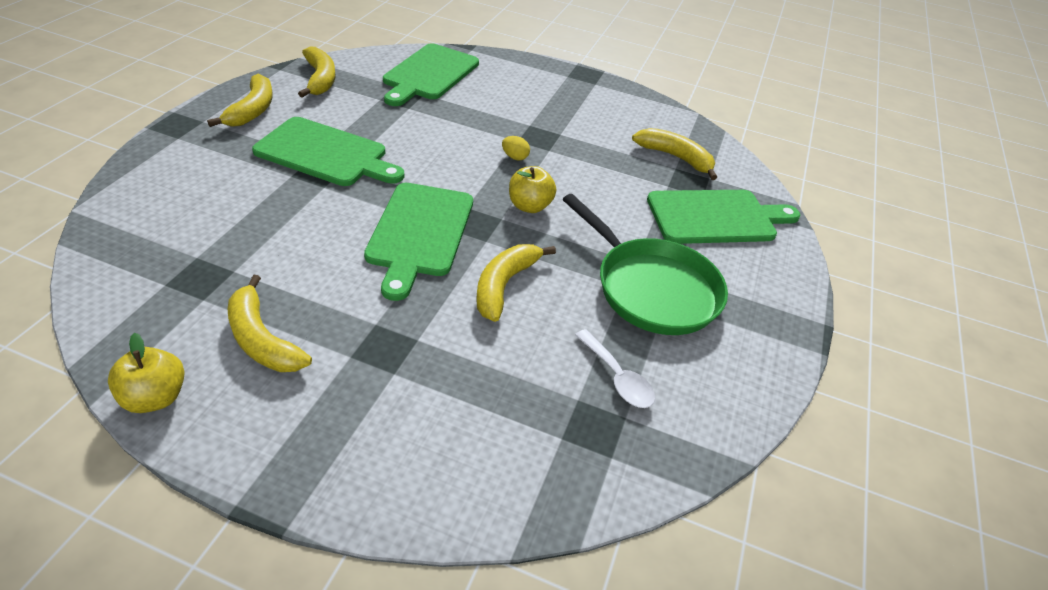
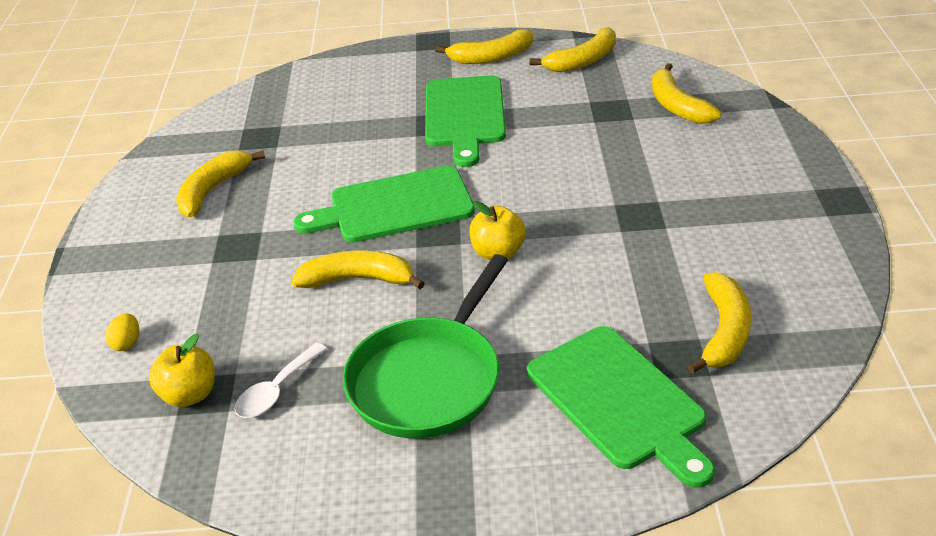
camera: 75 degrees right, 5 degrees down
yellow apple [108,333,184,413] -> yellow apple moved to [149,334,215,407]
green cutting board [383,43,479,106] -> yellow banana [652,63,721,124]
yellow egg [502,136,530,160] -> yellow egg moved to [105,314,139,351]

